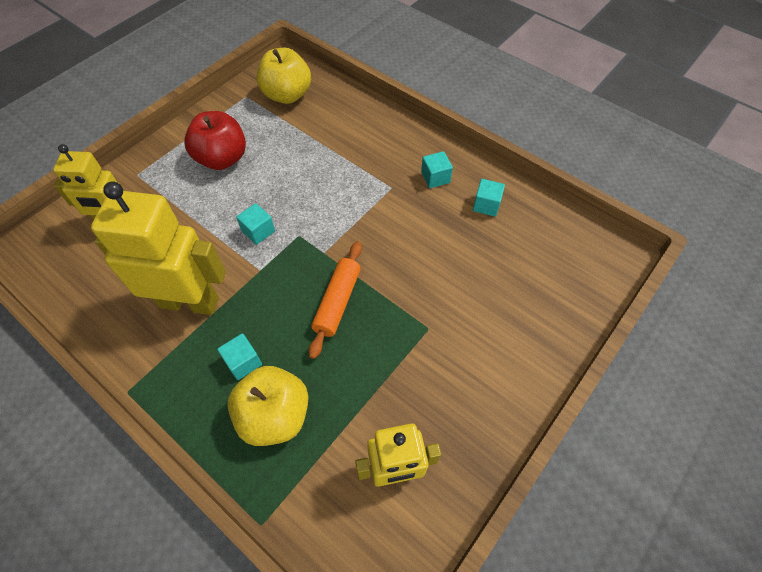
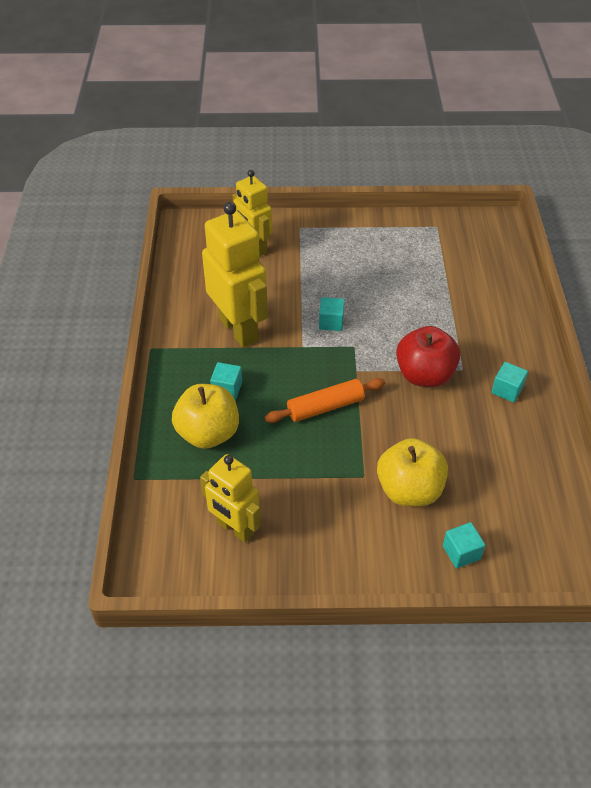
camera: 50 degrees right, 10 degrees down
red apple [184,111,246,170] -> red apple moved to [396,326,460,387]
yellow apple [257,47,311,104] -> yellow apple moved to [377,438,448,506]
turquoise cube [473,179,505,216] -> turquoise cube moved to [443,522,485,569]

